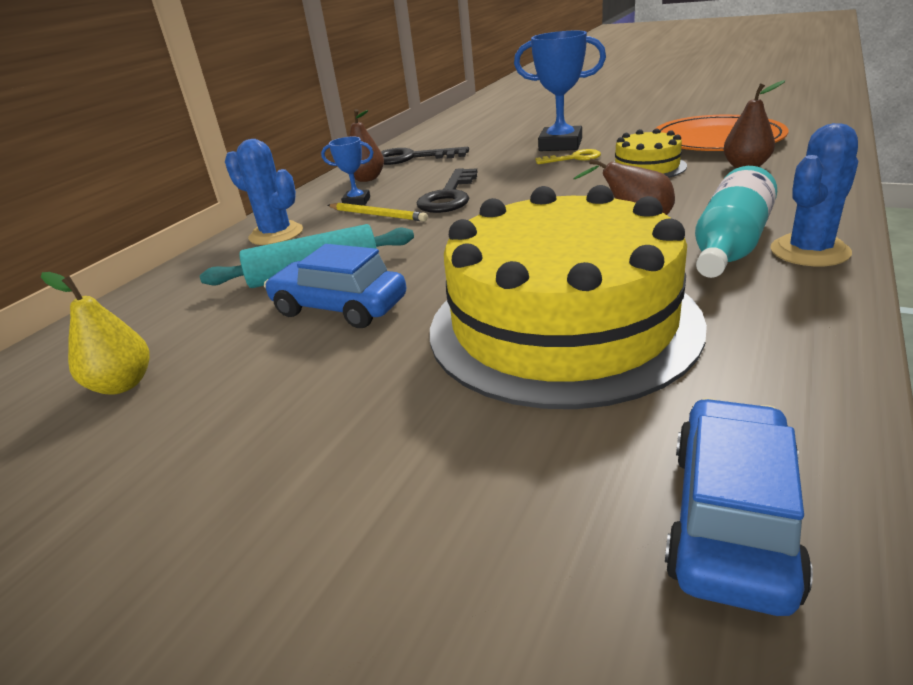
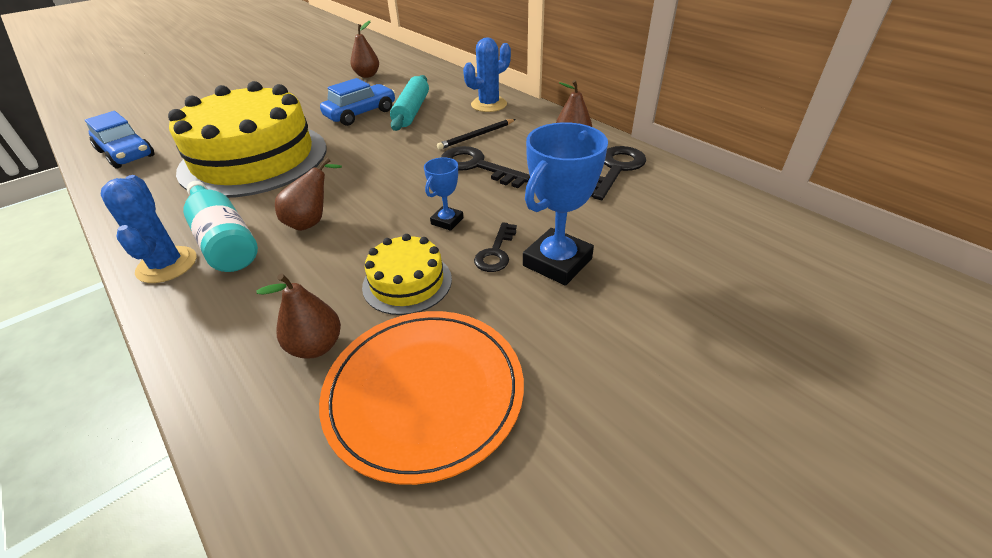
camera: 110 degrees right, 10 degrees up
yellow pear [41,272,150,395] -> brown pear [350,21,379,78]
blue trophy [321,137,374,205] -> blue trophy moved to [424,157,463,231]
yellow pencil [328,203,428,222] -> black pencil [437,119,516,150]
yellow key [536,149,601,164] -> black key [474,222,517,272]

